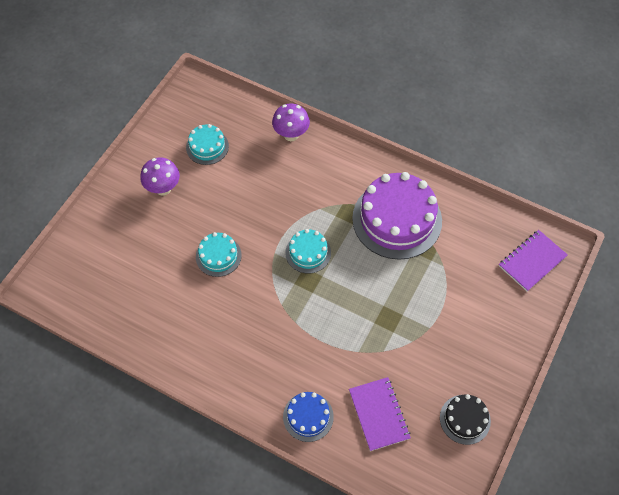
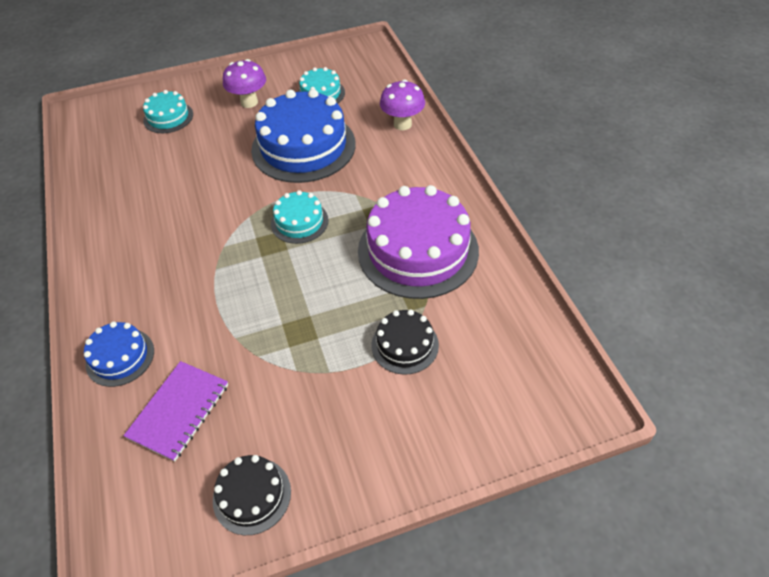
camera: 45 degrees right, 10 degrees down
turquoise cake [196,232,242,277] -> turquoise cake moved to [143,90,193,133]
purple notebook [499,230,568,291] -> none
none -> blue cake [251,89,356,183]
none -> black cake [371,309,439,375]

